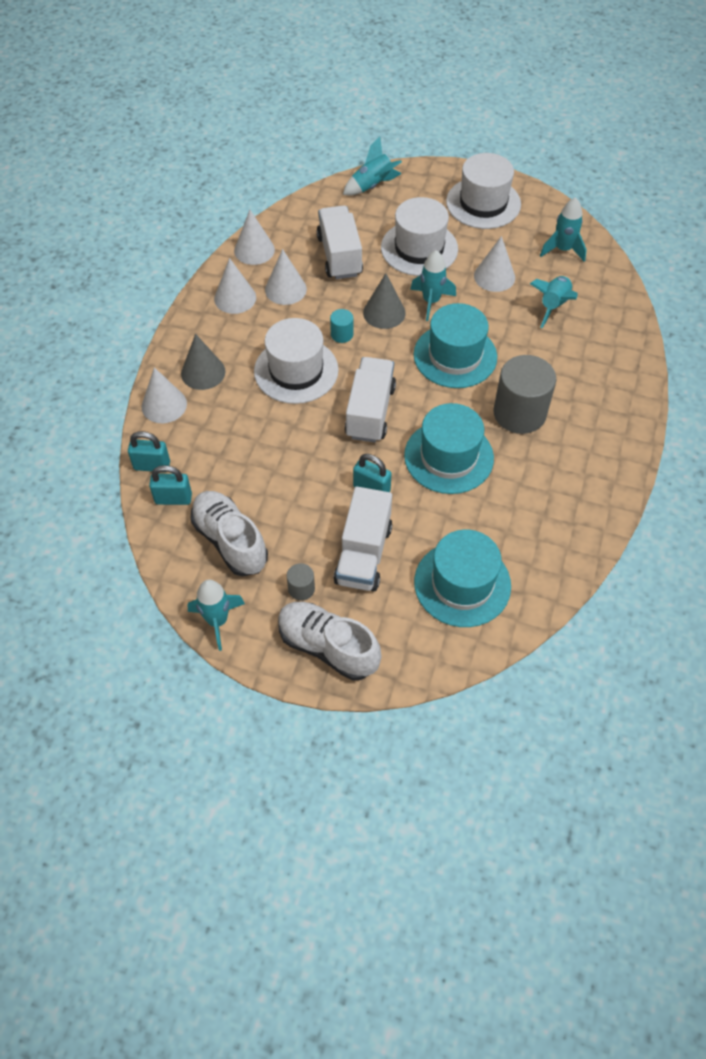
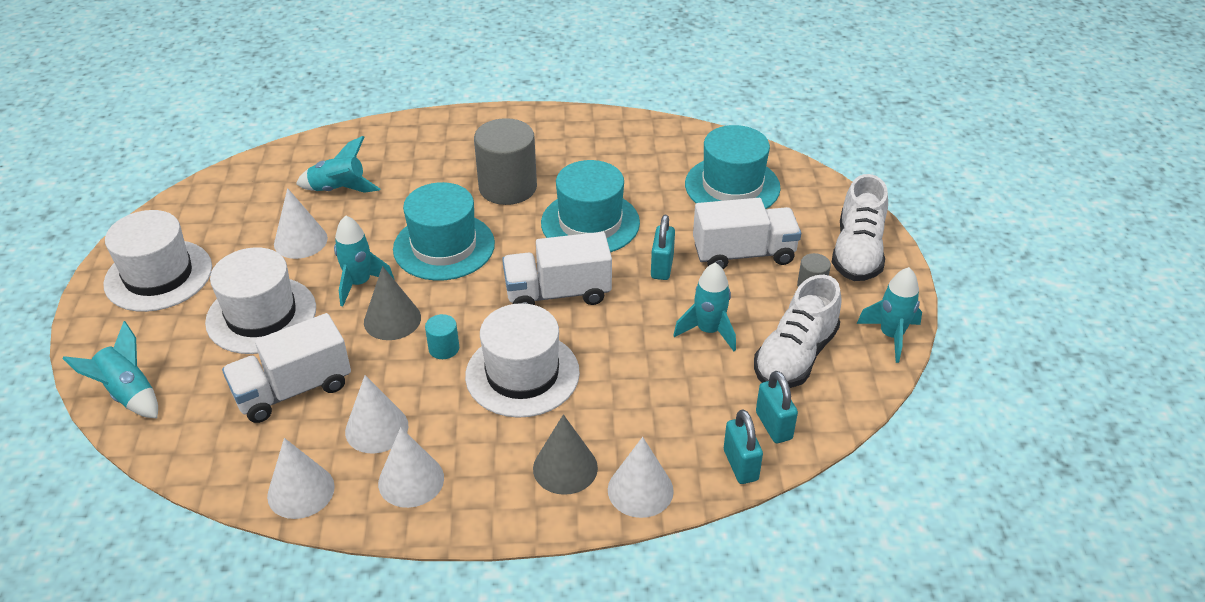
camera: 110 degrees left, 15 degrees down
turquoise rocket [540,197,587,262] -> turquoise rocket moved to [673,262,736,351]

